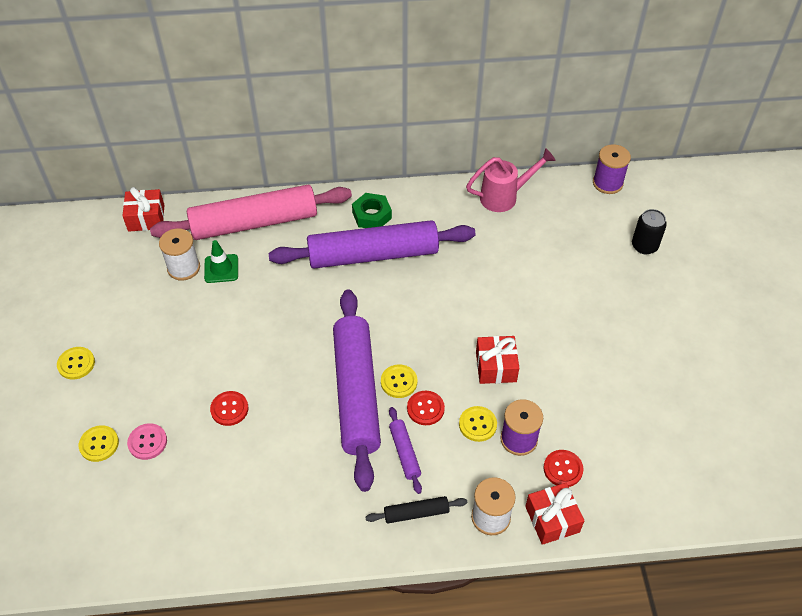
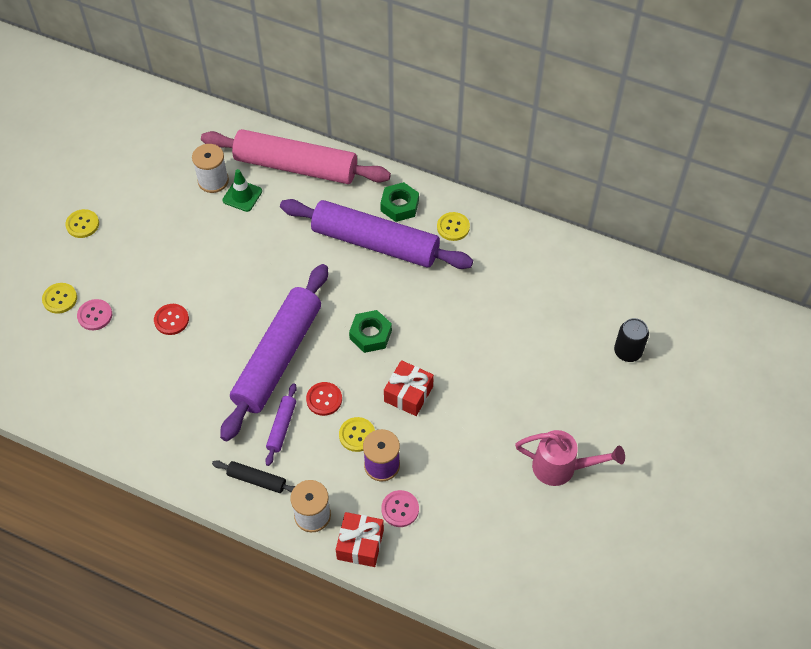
camera: 30 degrees right, 5 degrees up
red gift [123,187,164,232] -> none
yellow button [381,364,418,398] -> yellow button moved to [437,212,470,241]
pink watering can [466,148,555,212] -> pink watering can moved to [515,430,625,486]
red button [543,450,583,487] -> pink button [381,490,419,527]
purple spool [593,144,631,194] -> none
none -> green nut [349,310,392,353]

